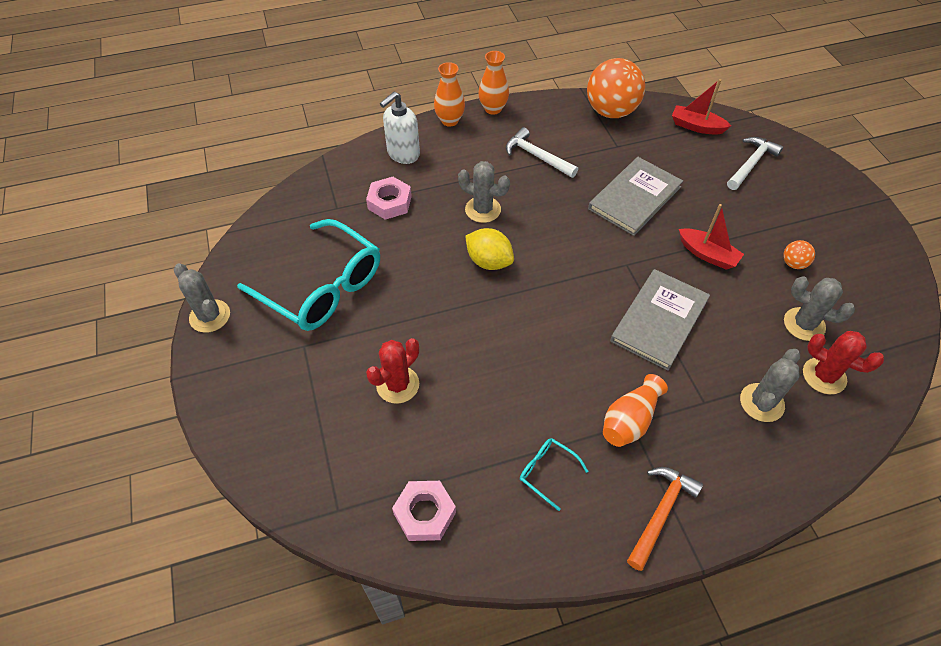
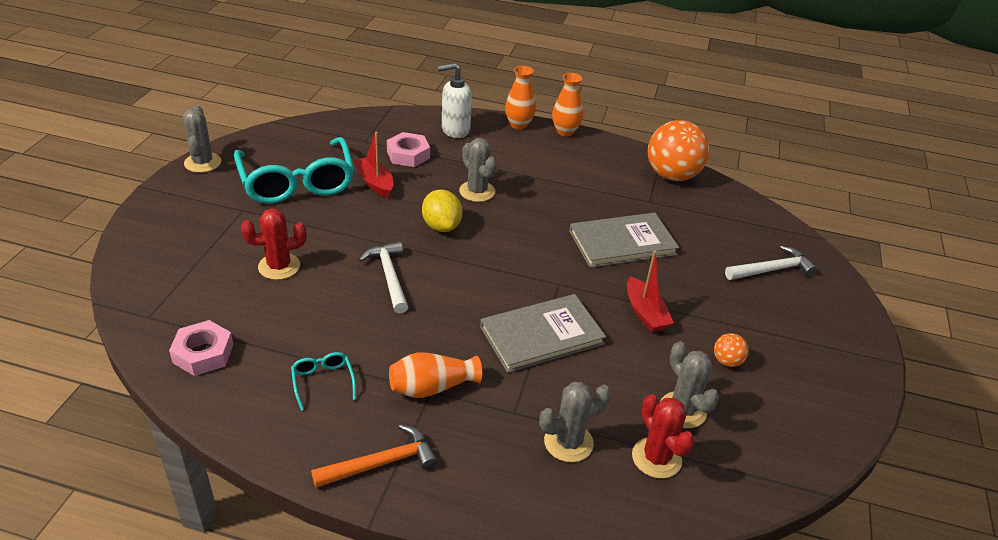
camera: 30 degrees right, 15 degrees down
white hammer [506,127,578,178] -> white hammer moved to [359,241,408,314]
red boat [672,79,731,135] -> red boat moved to [354,132,394,198]

